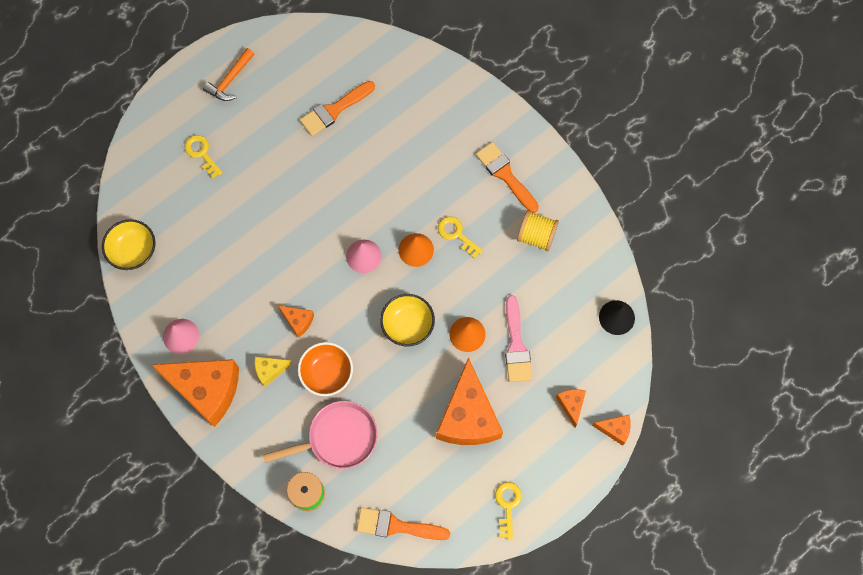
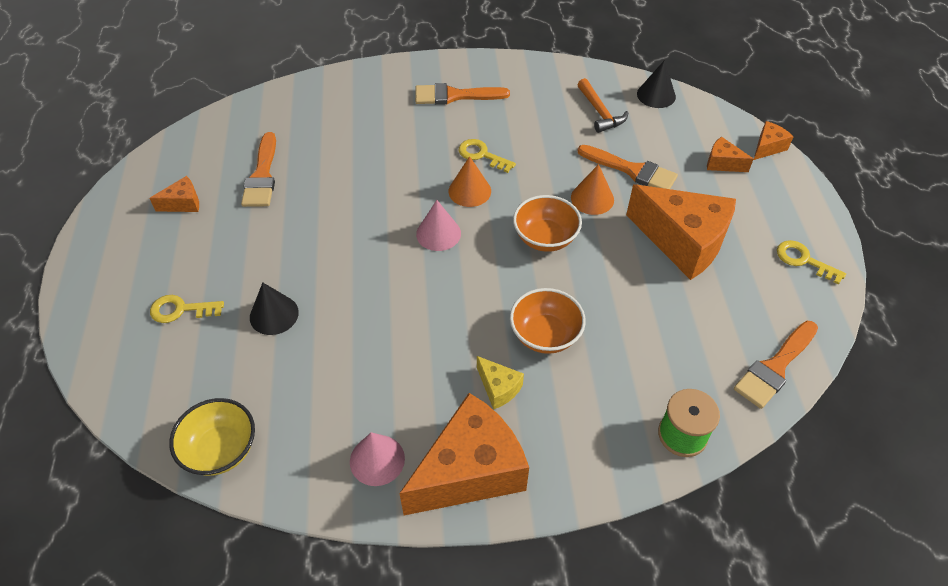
camera: 55 degrees left, 20 degrees down
orange hammer [203,48,254,101] -> orange hammer moved to [577,78,628,133]
yellow cheese [255,357,292,387] -> yellow cheese turned 60 degrees counterclockwise [477,356,524,410]
pink pan [263,401,378,469] -> none
orange cheese [278,305,314,338] -> orange cheese moved to [150,176,199,212]
yellow bowl [380,294,435,346] -> orange bowl [513,195,582,252]
yellow key [438,216,483,259] -> yellow key turned 45 degrees clockwise [459,139,516,173]
pink brush [505,295,532,382] -> orange brush [578,145,678,189]
yellow spool [517,210,559,251] -> none
none -> black cone [250,283,299,335]

